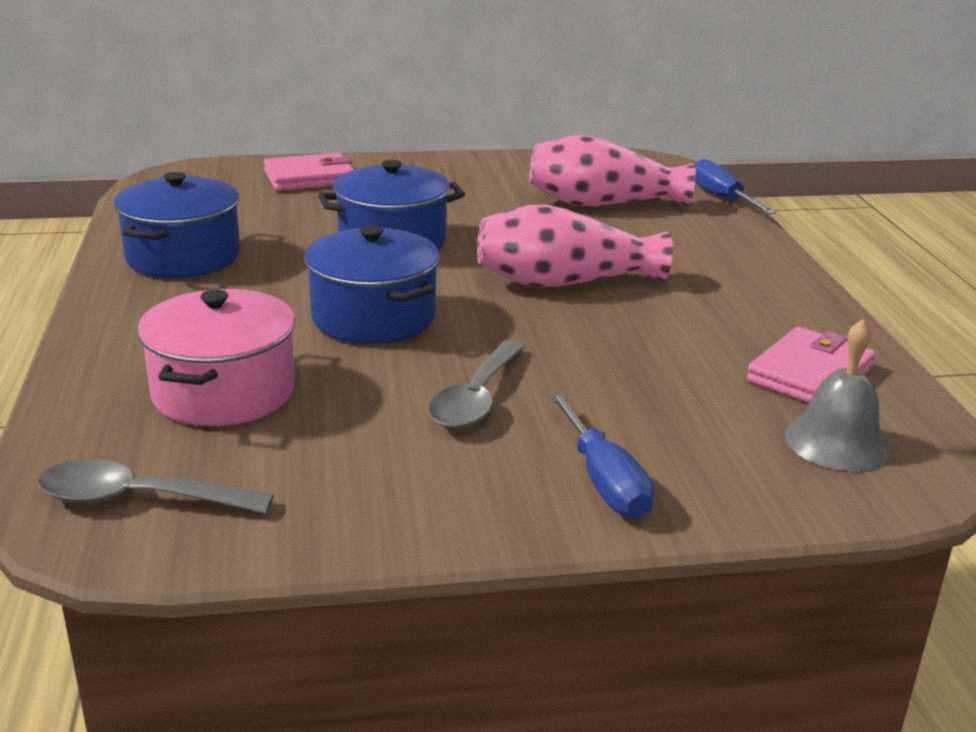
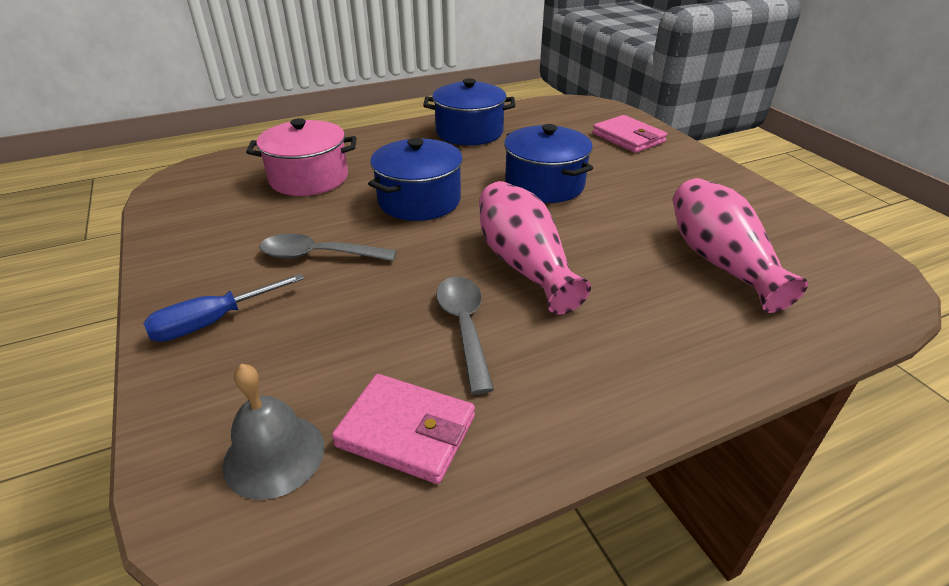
camera: 75 degrees right, 10 degrees up
grey spoon [37,459,274,514] -> grey spoon moved to [436,277,494,394]
blue screwdriver [694,159,776,214] -> none

